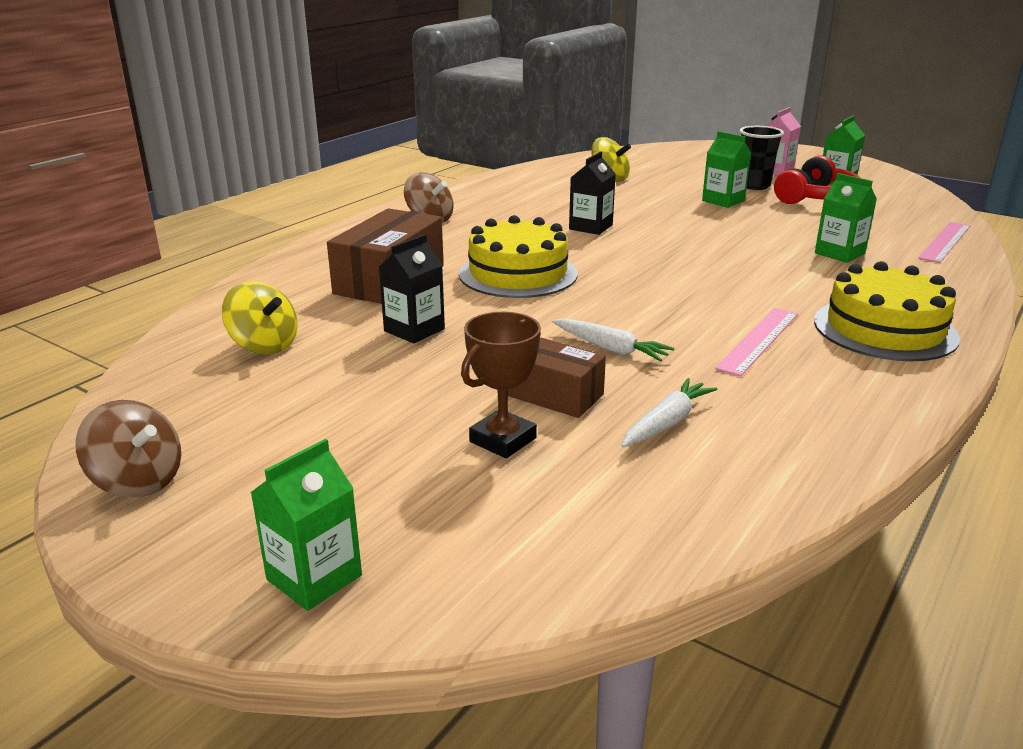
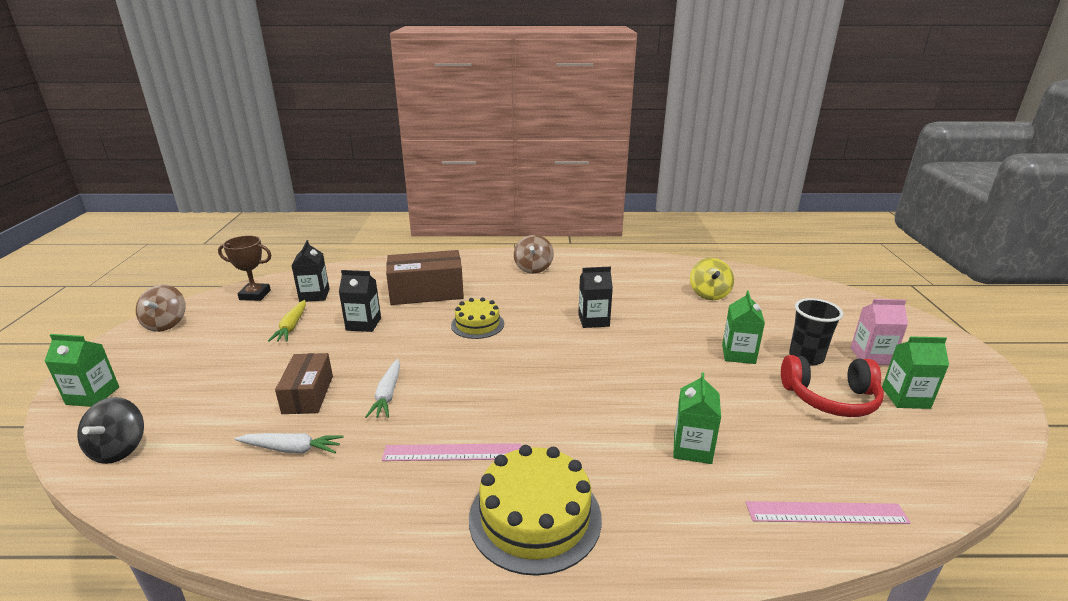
camera: 55 degrees right, 0 degrees up
yellow spinning top [222,282,298,354] -> black carton [291,240,329,302]
yellow cake [459,215,578,298] -> yellow cake [451,297,504,339], size x0.62
brown trophy [461,312,541,458] -> brown trophy moved to [218,235,271,301]
none -> black spinning top [77,397,144,464]
none -> yellow carrot [268,300,306,342]

